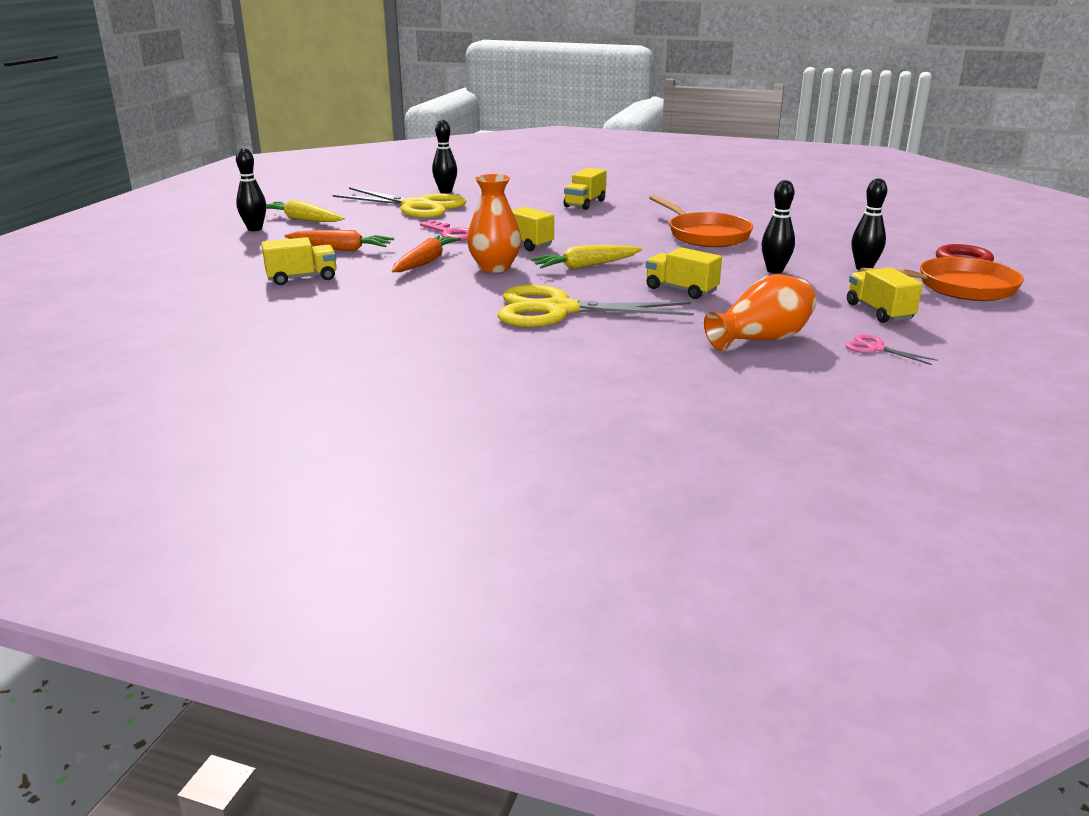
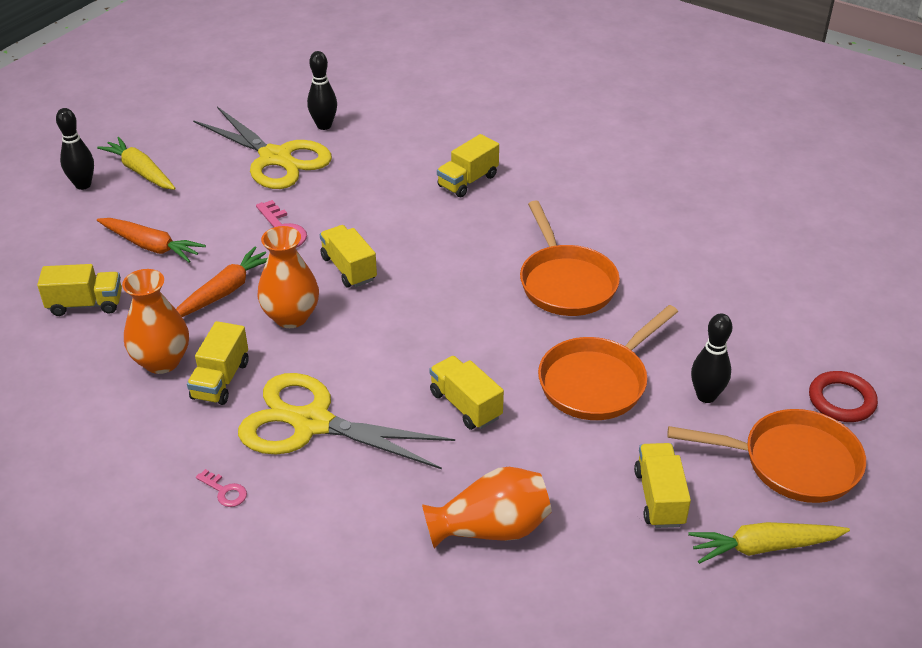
camera: 15 degrees right, 15 degrees up
yellow carrot [531,245,643,269] -> yellow carrot moved to [688,522,850,564]
black bowling pin [761,180,795,274] -> orange pan [538,305,678,420]
pink scissors [845,334,938,365] -> none
none -> orange vase [122,269,189,374]
none -> yellow truck [187,321,249,405]
none -> pink key [196,469,247,507]

